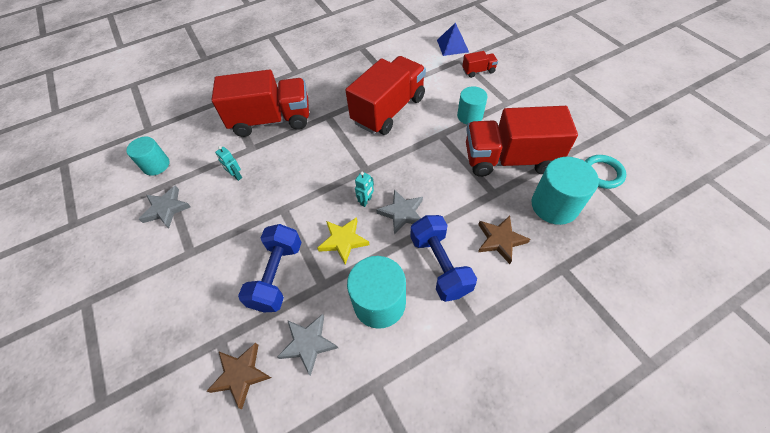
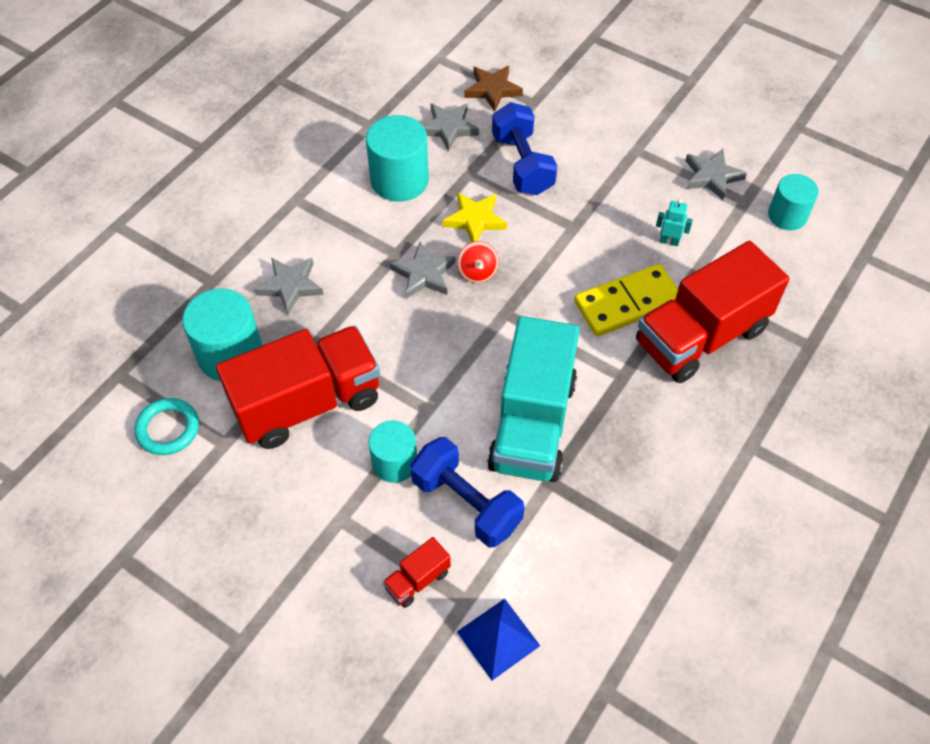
camera: 150 degrees right, 0 degrees up
red truck [345,56,426,135] -> turquoise truck [487,316,580,482]
turquoise robot [355,172,374,207] -> red spinning top [457,241,499,283]
blue dumbbell [410,215,477,302] -> blue dumbbell moved to [410,437,525,547]
brown star [478,216,530,264] -> grey star [255,258,324,314]
none -> yellow domino [574,264,678,336]

